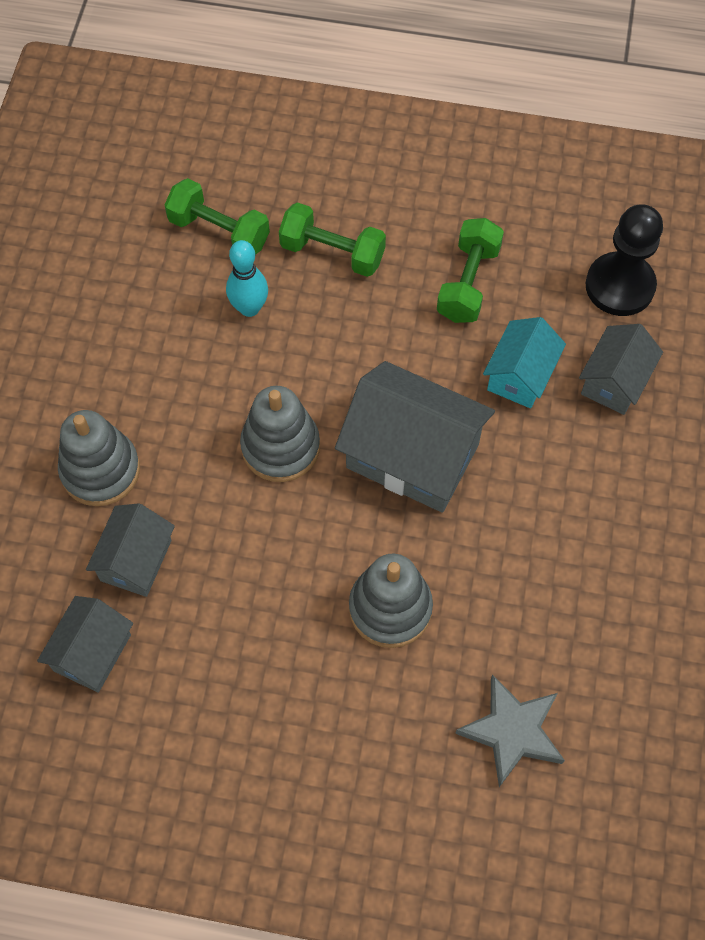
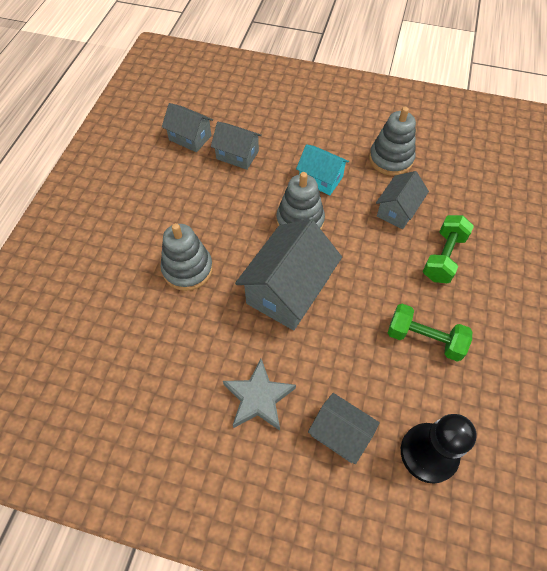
camera: 95 degrees right, 5 degrees down
grey stacking toy [58,410,140,506] -> grey stacking toy moved to [369,107,416,176]
green dumbbell [165,178,270,255] -> none
turquoise bowling pin [226,240,268,317] -> grey house [376,171,429,229]
grey star [455,674,565,787] -> grey star moved to [223,359,296,431]
turquoise house [483,317,566,408] -> turquoise house moved to [296,144,349,195]

